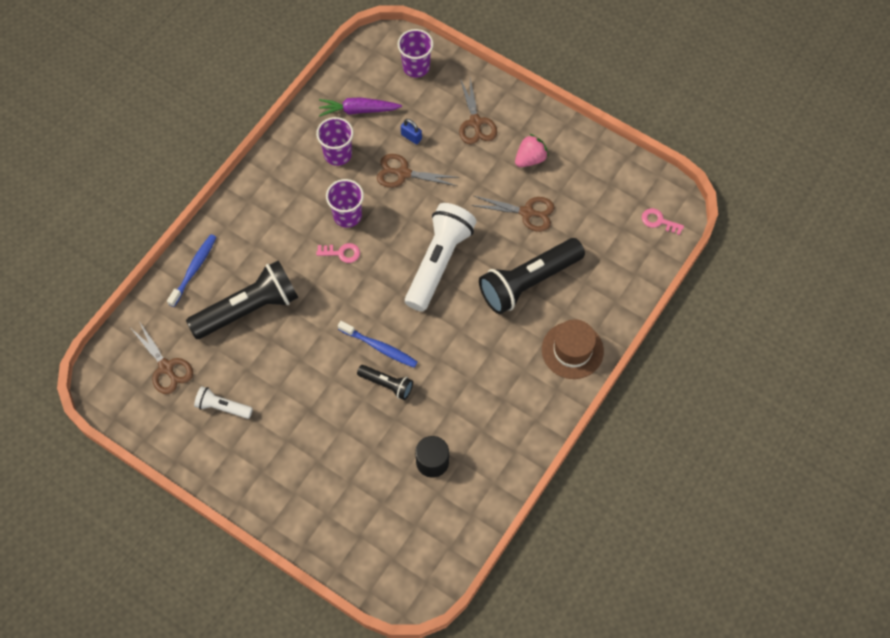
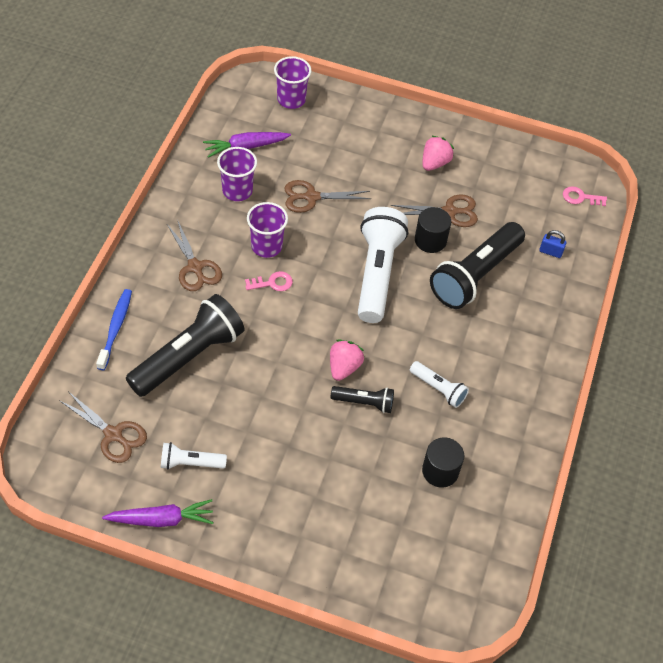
camera: 20 degrees left, 10 degrees down
blue toothbrush [338,321,418,368] -> pink strawberry [330,339,364,381]
blue padlock [401,119,422,144] -> blue padlock moved to [539,230,567,258]
brown scissors [459,78,497,144] -> brown scissors moved to [167,219,222,291]
brown hat [542,319,604,379] -> none
none -> purple carrot [102,499,213,527]
none -> white flashlight [410,361,469,408]
none -> black cylinder [415,207,451,253]

